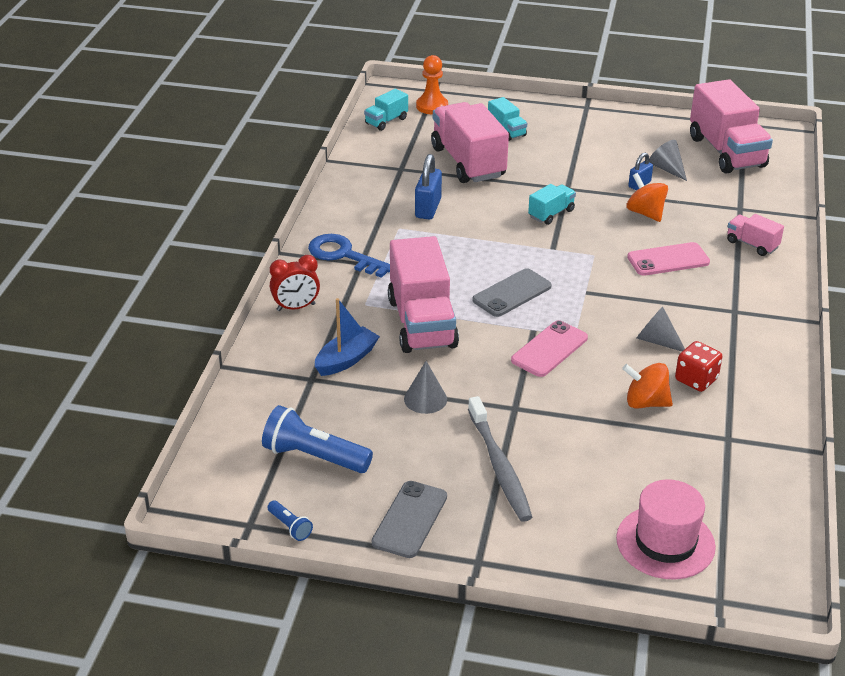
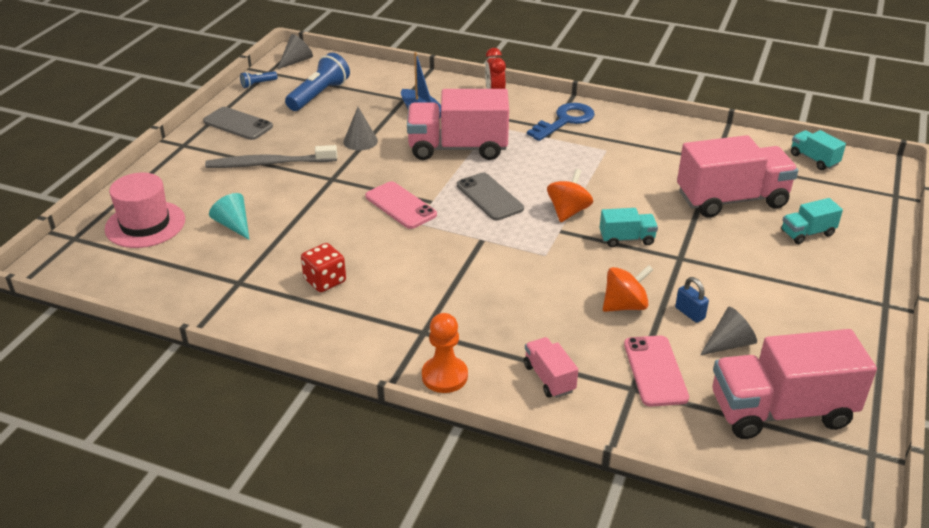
camera: 100 degrees right, 0 degrees up
blue padlock [415,154,442,220] -> none
orange pawn [416,55,448,114] -> orange pawn moved to [422,313,468,393]
turquoise truck [528,184,576,225] -> turquoise truck turned 60 degrees counterclockwise [600,208,658,247]
orange spinning top [622,363,673,409] -> orange spinning top moved to [547,169,593,222]
pink phone [627,242,710,276] -> pink phone moved to [624,336,689,407]
grey cone [637,307,685,351] -> grey cone moved to [278,34,313,69]
pink truck [727,214,784,256] -> pink truck turned 75 degrees counterclockwise [524,337,578,398]
none -> turquoise cone [209,193,250,240]

